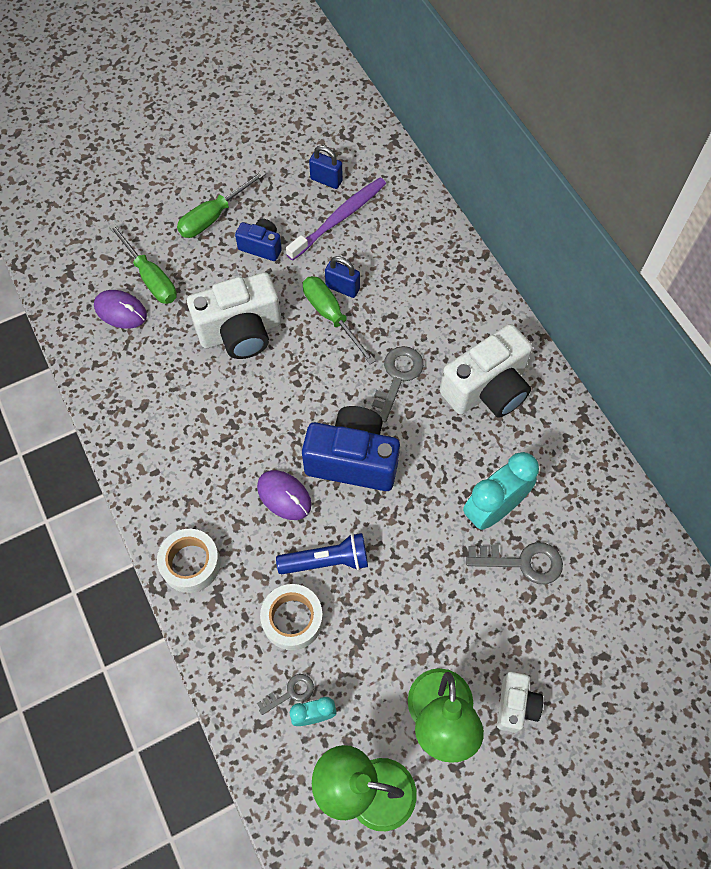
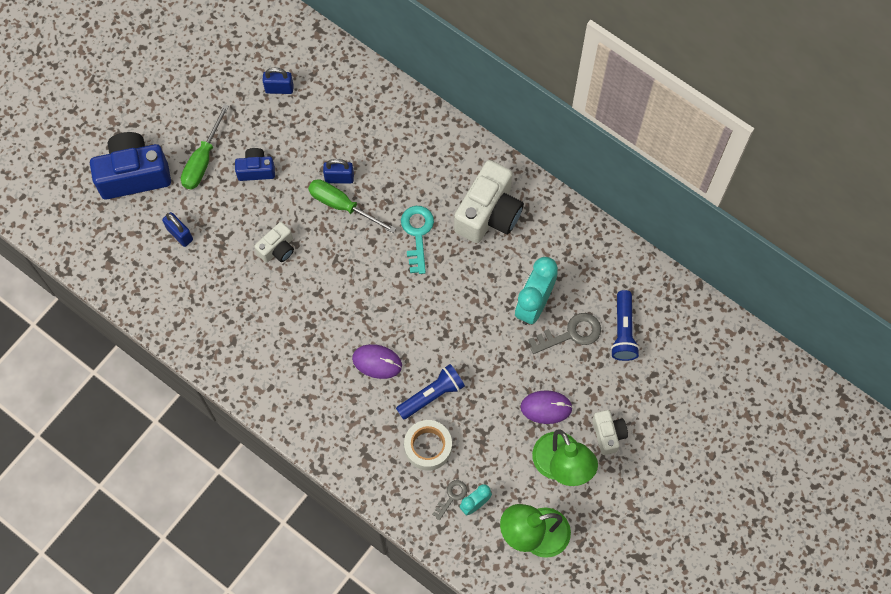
camera: 25 degrees left, 5 degrees up
purple mouse [94,290,147,329] -> purple mouse moved to [520,390,573,424]
green screwdriver [109,223,177,304] -> blue padlock [162,212,193,247]
white tape [157,529,221,593] -> none
white camera [187,272,281,359] -> white camera [254,222,294,263], size x0.53
purple toothbrush [286,178,386,260] -> none
blue camera [302,406,400,491] -> blue camera moved to [90,132,171,199]
grey key [371,346,424,422] -> turquoise key [401,206,434,274]
none -> blue flashlight [611,290,640,361]

